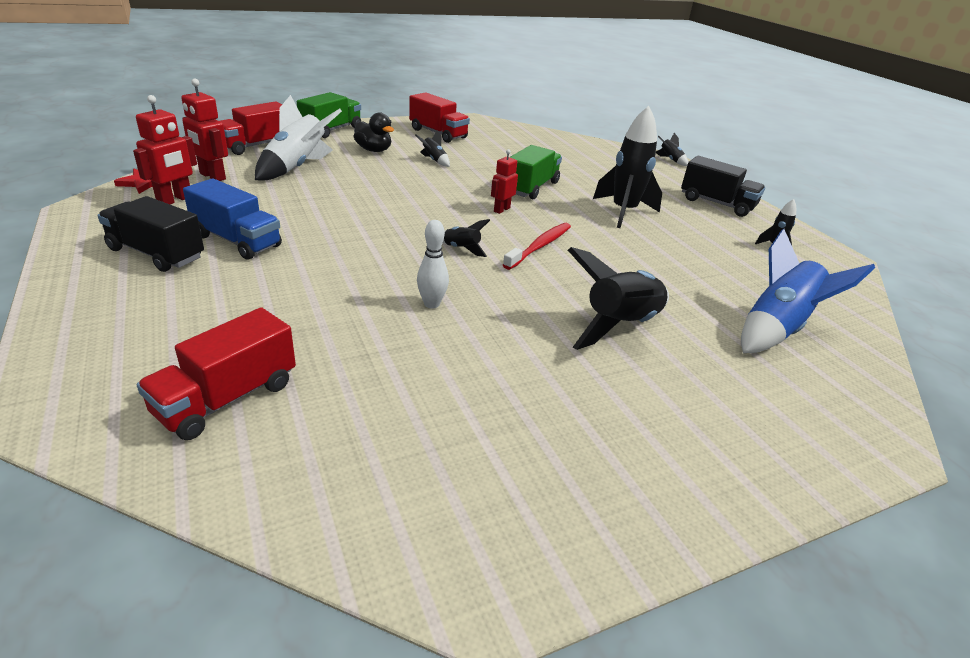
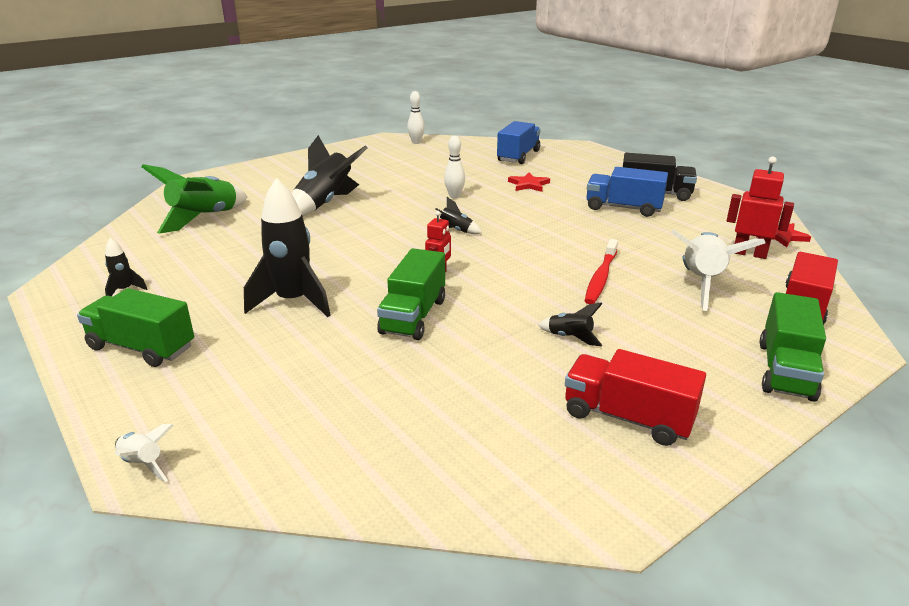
camera: 170 degrees right, 5 degrees down
red robot [133,95,197,204] -> none
red truck [137,307,296,440] -> blue truck [497,121,540,164]
black duck [354,112,394,152] -> none
red toothbrush [503,223,571,270] -> red toothbrush moved to [585,239,618,304]
black rocket [656,133,688,166] -> white rocket [115,424,174,482]
black truck [681,156,765,217] -> green truck [77,288,194,367]
blue rocket [741,229,875,353] -> green rocket [141,164,247,234]
none -> white bowling pin [407,91,425,144]
none -> red star [508,172,550,192]

